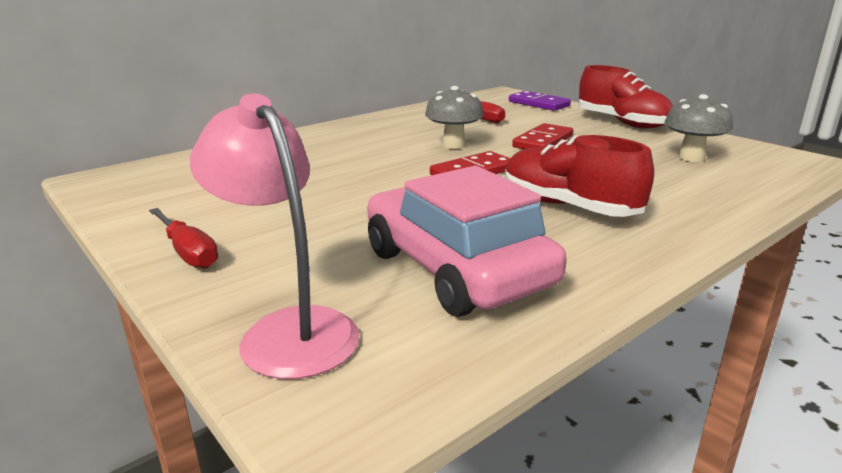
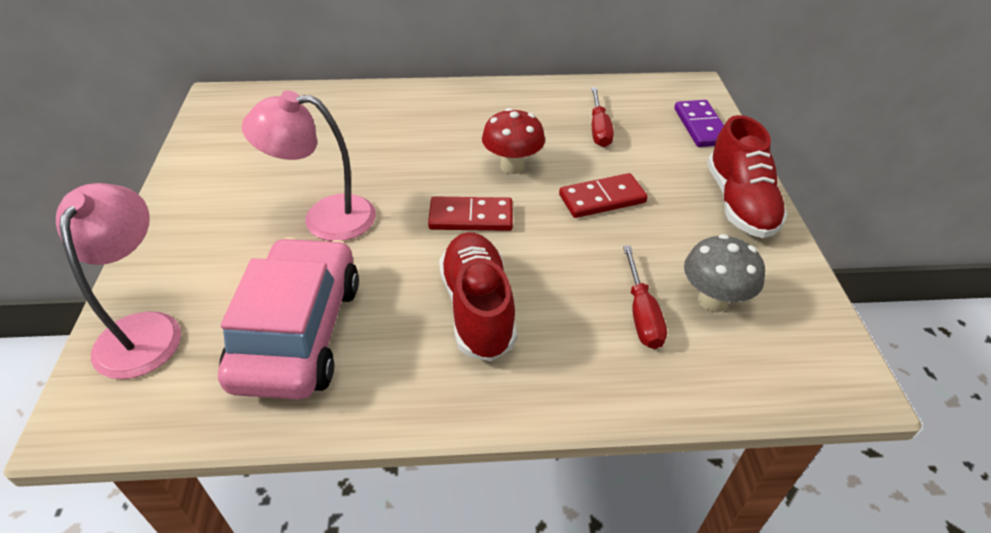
camera: 35 degrees right, 20 degrees up
red screwdriver [149,208,218,269] -> red screwdriver moved to [623,246,667,349]
grey mushroom [425,86,484,149] -> red mushroom [482,108,545,174]
none -> pink lamp [242,90,376,241]

